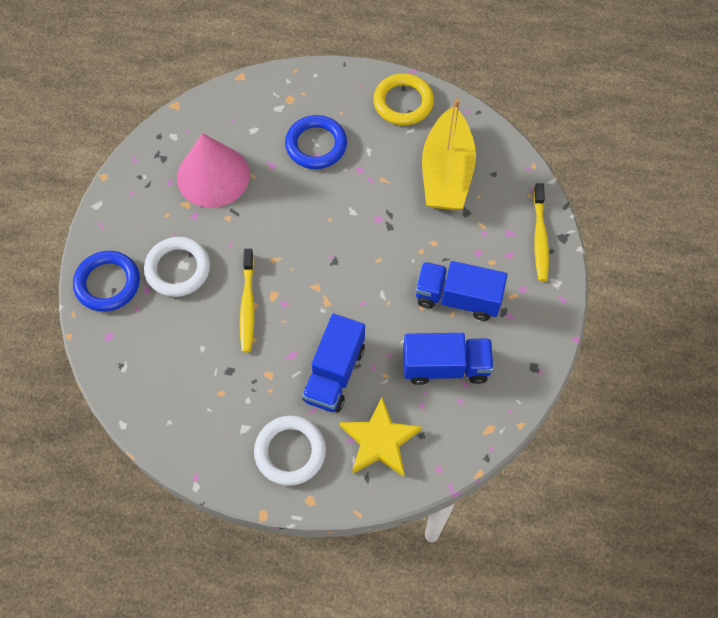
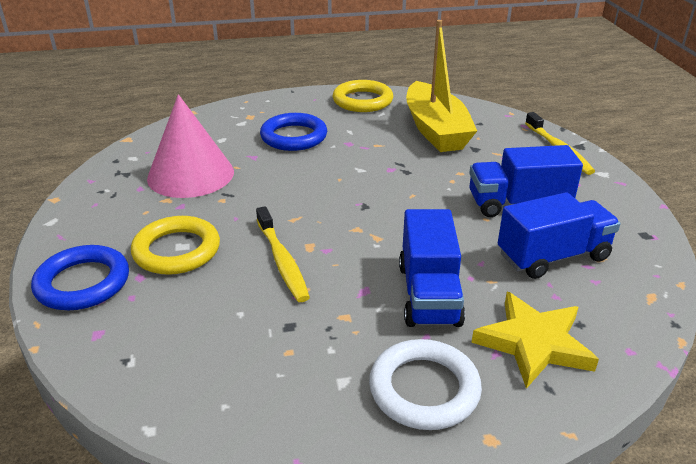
camera: 20 degrees left, 30 degrees down
white ring [144,237,210,297] -> yellow ring [131,216,220,275]

